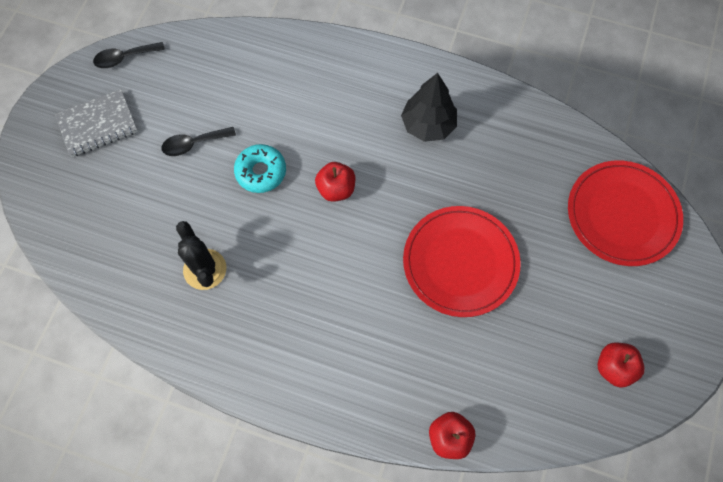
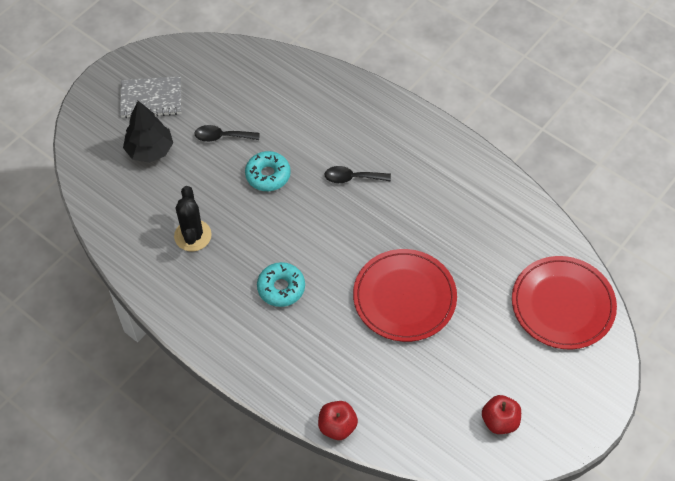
camera: 20 degrees right, 10 degrees down
black spoon [93,42,165,68] -> black spoon moved to [324,166,391,183]
red apple [315,162,356,202] -> none
black tree [401,73,457,142] -> black tree moved to [123,101,173,163]
none -> turquoise donut [257,262,305,307]

